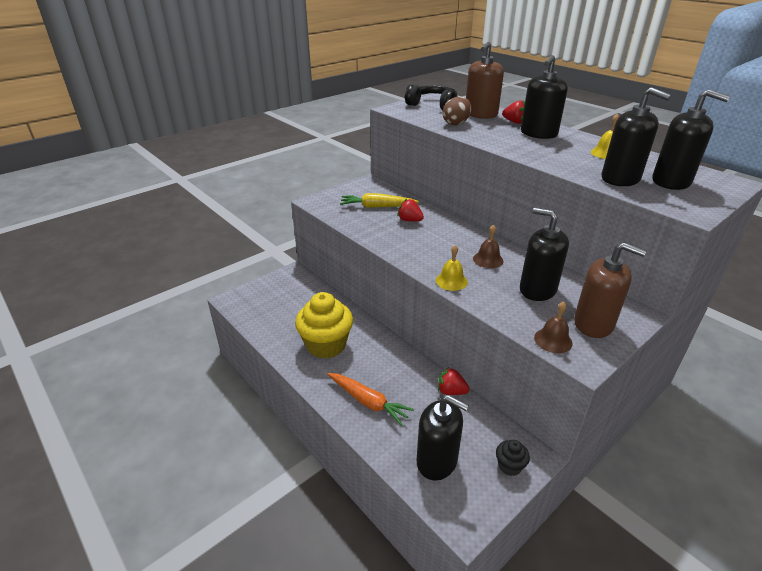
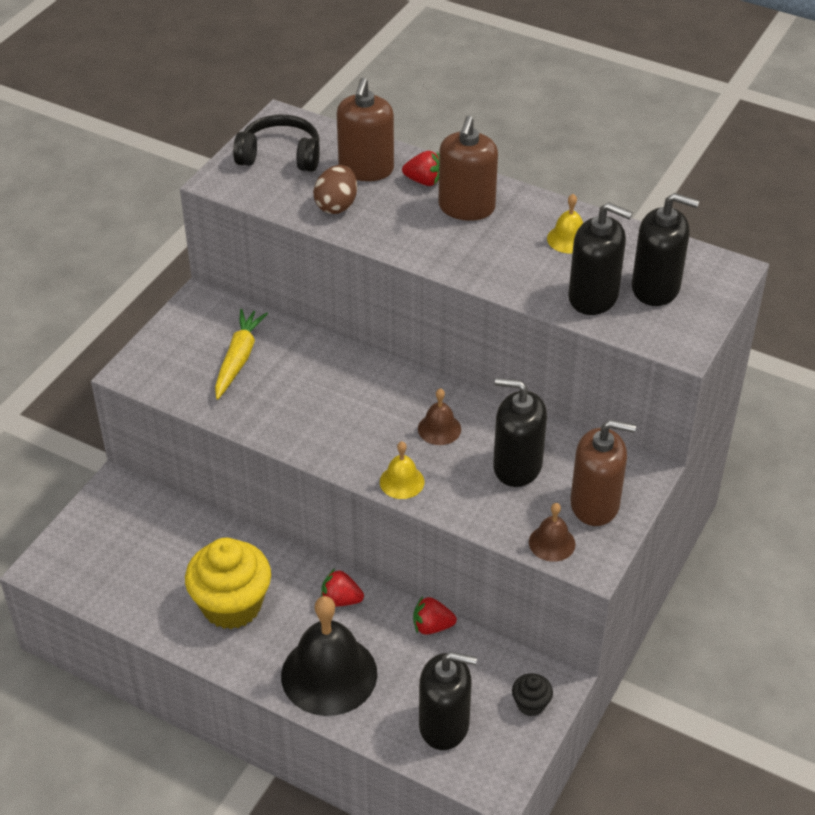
camera: 20 degrees left, 10 degrees up
orange carrot [327,373,414,426] -> black bell [281,596,377,716]
yellow carrot [340,193,419,208] -> yellow carrot turned 120 degrees clockwise [215,309,268,400]
red strawberry [397,199,424,221] -> red strawberry moved to [321,569,364,607]
black soap dispenser [521,55,568,139] -> brown soap dispenser [438,116,498,221]

